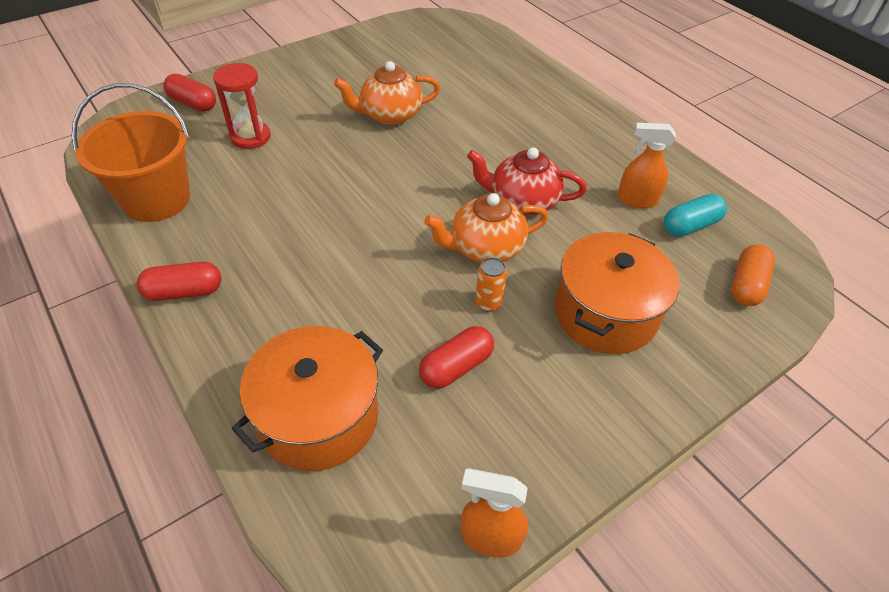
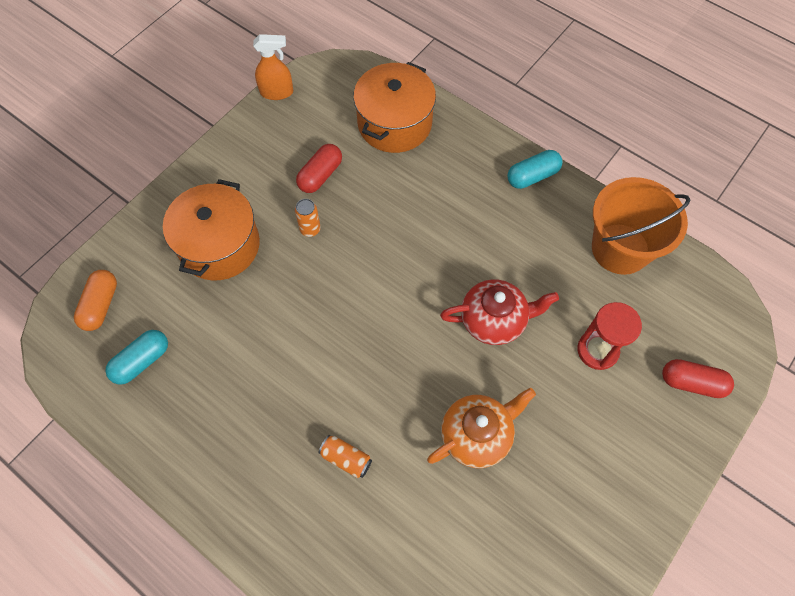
camera: 165 degrees right, 15 degrees up
red capsule [136,262,221,301] -> turquoise capsule [507,150,563,189]
orange teapot [424,193,549,263] -> none
red teapot [467,148,587,215] -> red teapot moved to [440,279,559,345]
orange spray bottle [617,123,676,208] -> none
none -> orange can [318,435,372,478]

